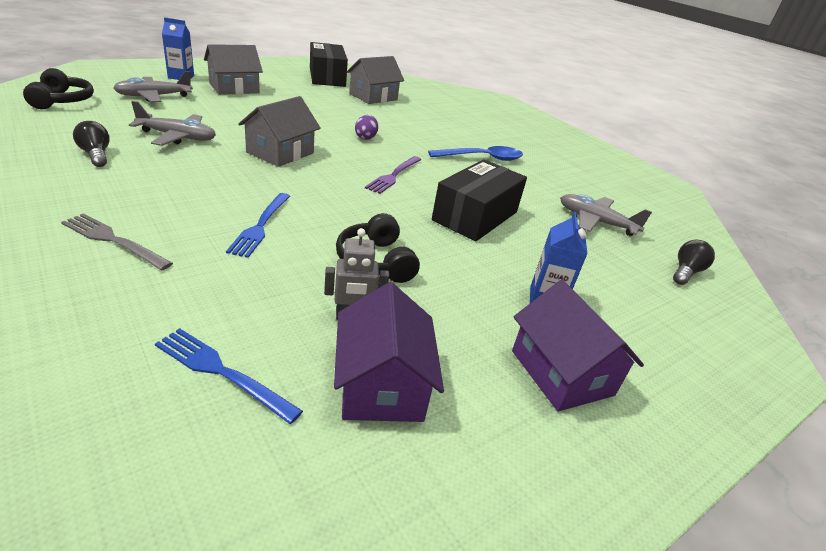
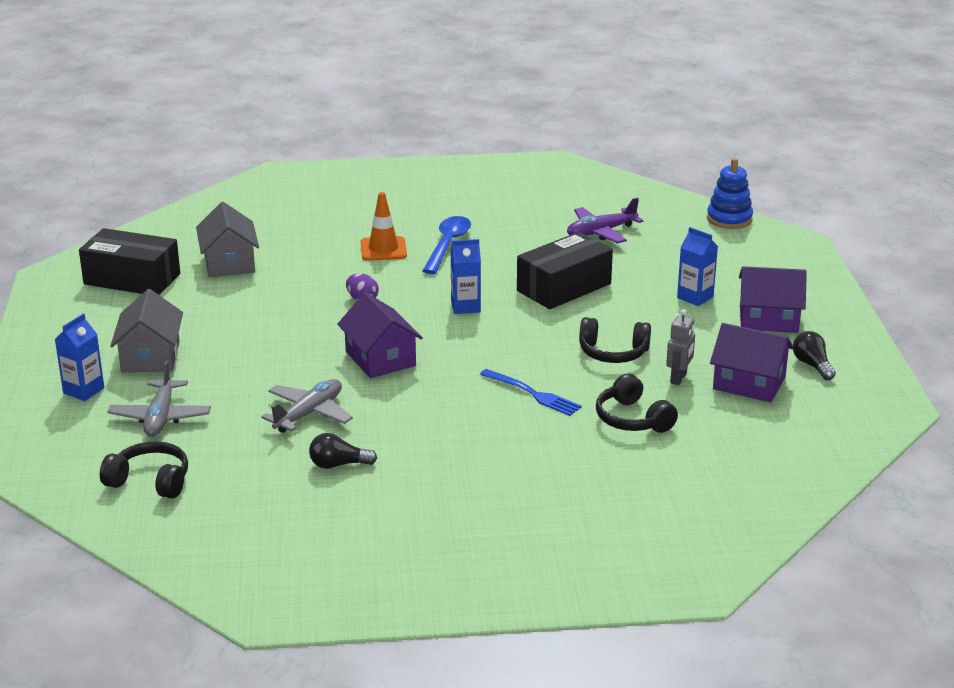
camera: 55 degrees left, 5 degrees down
grey fork [61,213,173,271] -> none
blue fork [155,328,303,424] -> none
grey house [238,96,321,167] -> purple house [337,292,423,378]
purple fork [365,156,422,194] -> blue carton [451,239,481,314]
black box [432,159,527,241] -> black box turned 75 degrees clockwise [517,232,613,309]
grey plane [560,194,652,236] -> purple plane [567,198,644,243]
black light bulb [673,240,715,285] -> black light bulb moved to [793,331,836,380]
none -> orange traffic cone [361,192,407,261]
none -> black headphones [596,374,678,433]
none -> blue stacking toy [707,158,753,229]

